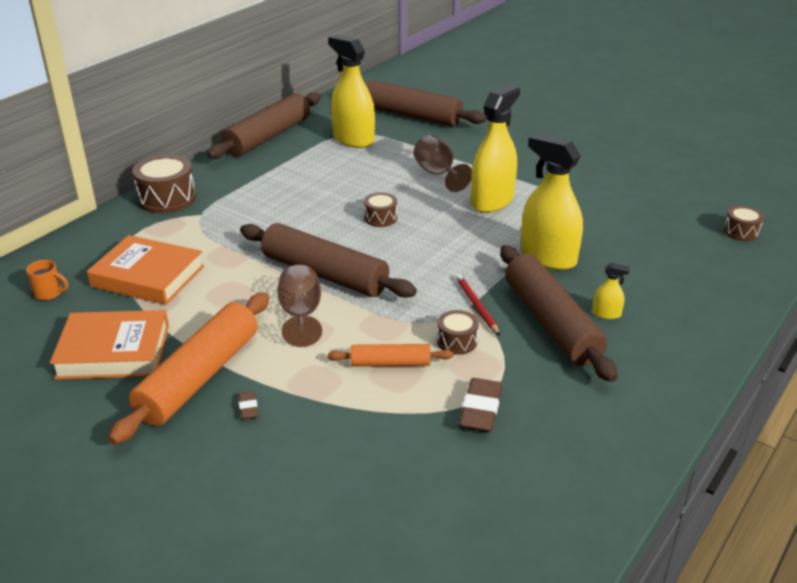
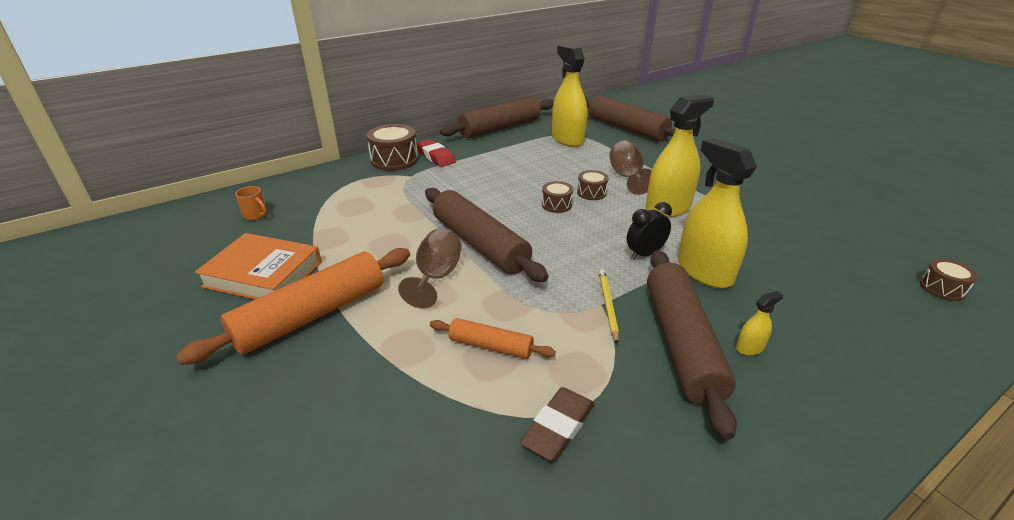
camera: 20 degrees right, 0 degrees up
orange book [87,235,204,305] -> none
brown eraser [238,391,258,420] -> none
brown drum [437,310,479,355] -> brown drum moved to [577,170,609,200]
red pencil [456,274,500,336] -> yellow pencil [599,269,619,344]
yellow spray bottle [592,263,630,319] -> yellow spray bottle turned 60 degrees counterclockwise [736,291,783,355]
none -> red eraser [416,139,456,167]
none -> black clock [627,202,672,260]

